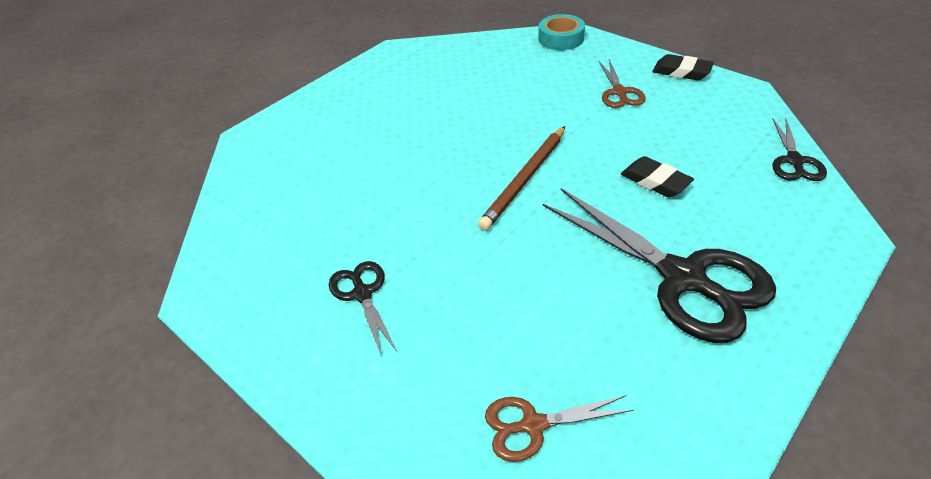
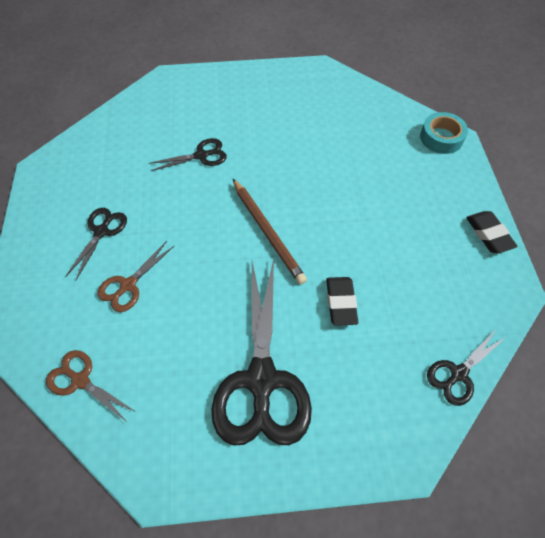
camera: 40 degrees right, 15 degrees up
brown pencil [478,126,565,231] -> brown pencil turned 105 degrees counterclockwise [233,179,307,285]
brown scissors [599,59,646,108] -> brown scissors moved to [98,241,175,312]
none -> black scissors [149,138,227,171]

